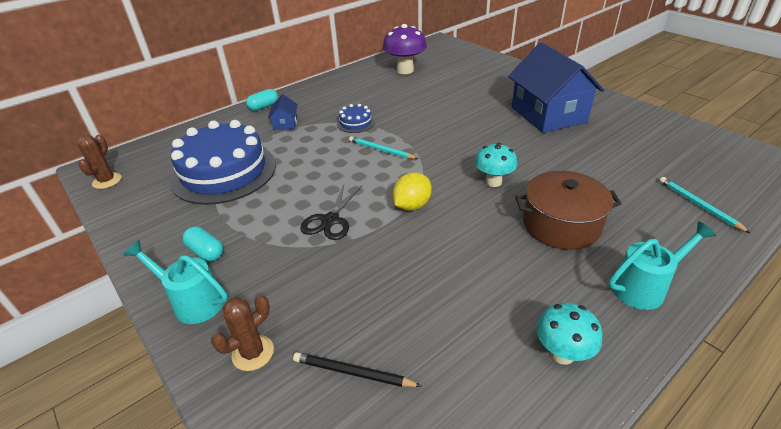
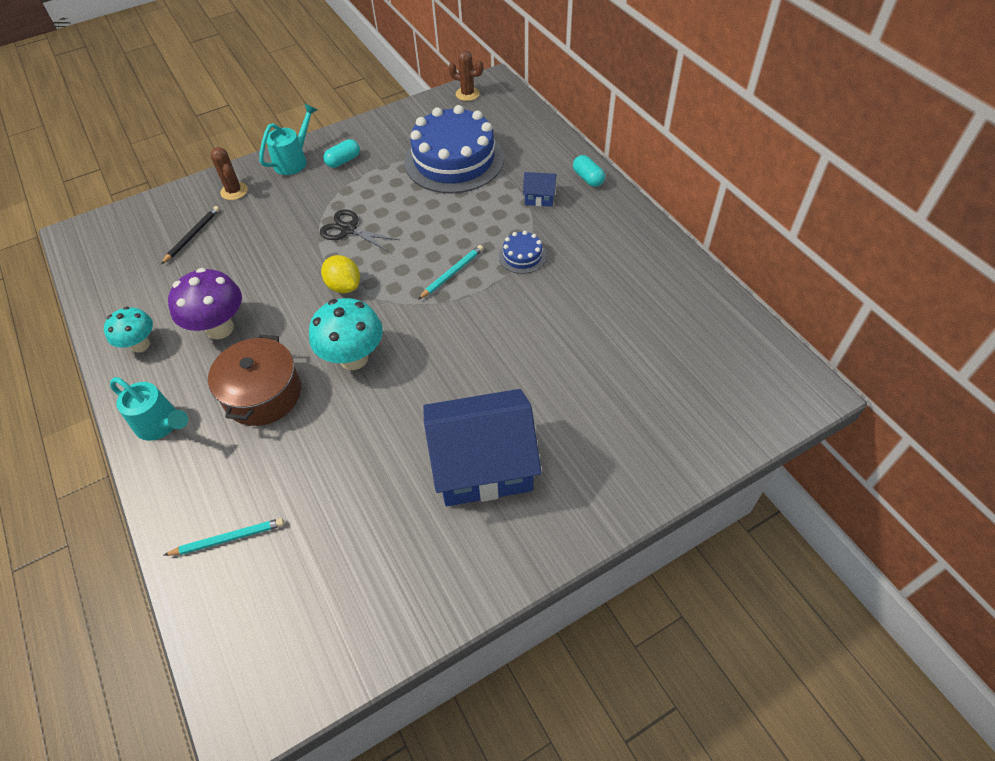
camera: 100 degrees right, 15 degrees up
purple mushroom [383,24,427,74] -> purple mushroom moved to [168,268,242,339]
turquoise mushroom [475,143,517,187] -> turquoise mushroom [309,298,383,370], size x1.54
turquoise watering can [609,221,716,310] -> turquoise watering can turned 45 degrees counterclockwise [110,377,188,441]

